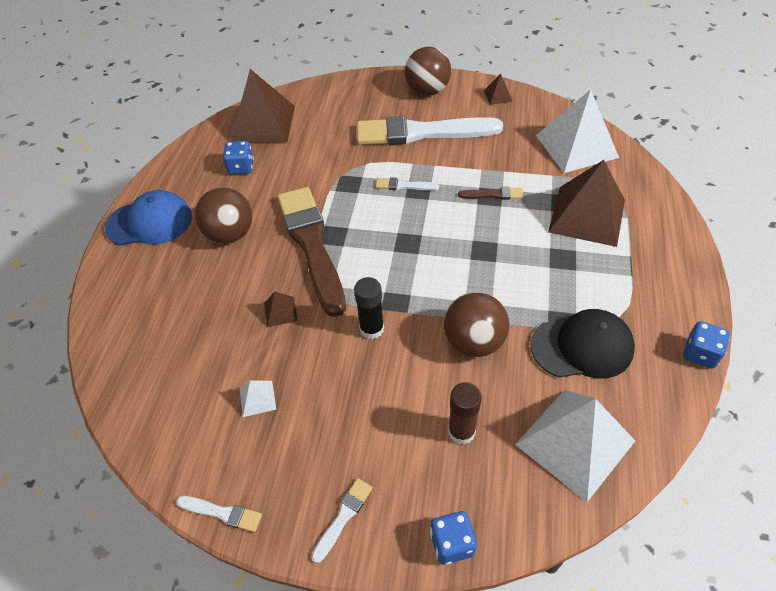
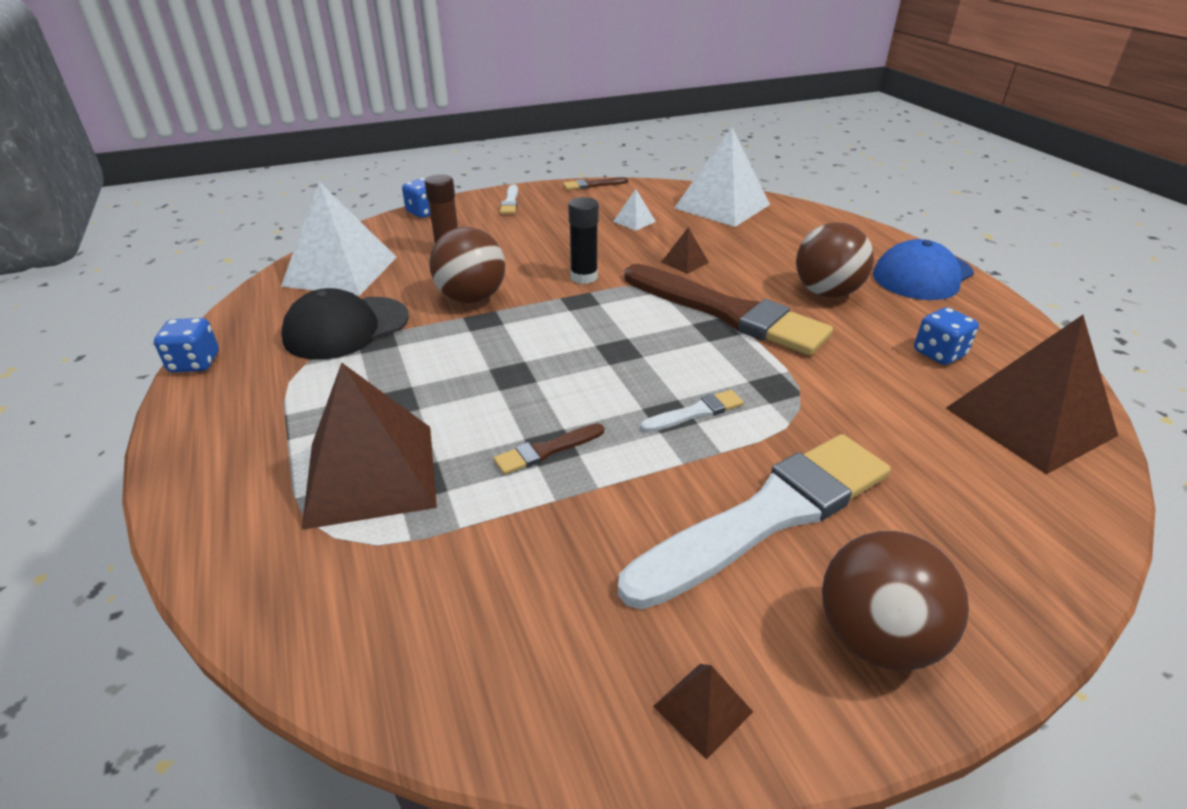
camera: 145 degrees right, 15 degrees down
white brush [176,496,262,532] -> brown brush [563,177,628,190]
white pyramid [536,90,619,173] -> white pyramid moved to [674,127,770,227]

